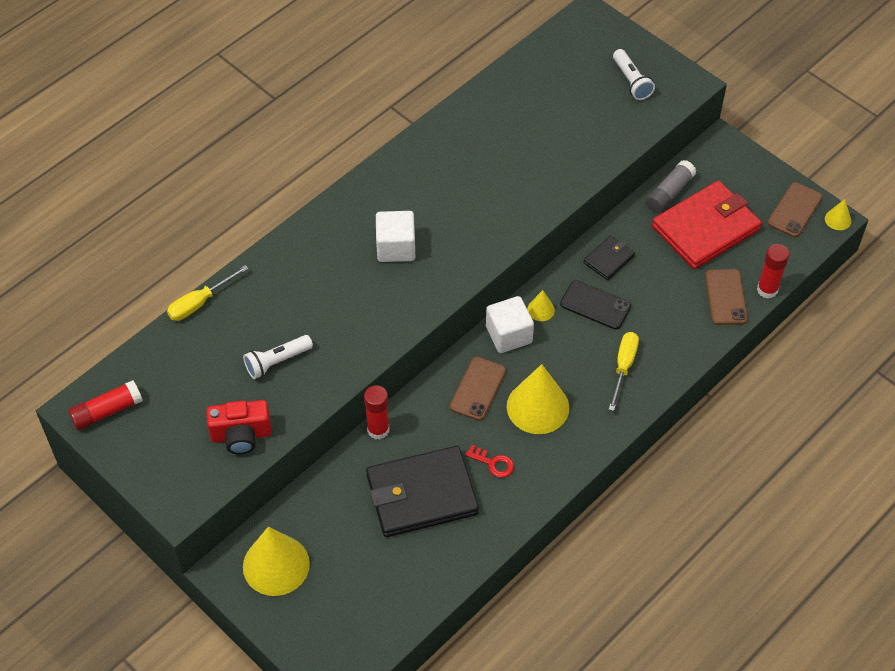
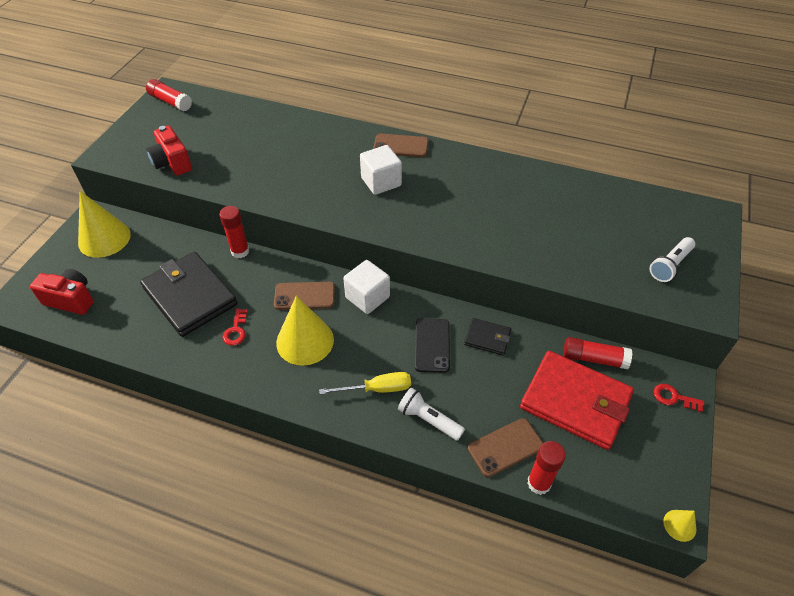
camera: 65 degrees right, 5 degrees down
yellow screwdriver [167,265,249,321] -> none
white flashlight [243,335,313,379] -> white flashlight moved to [398,388,465,441]
yellow cone [527,290,555,321] -> none
grey glue stick [646,160,696,213] -> red glue stick [563,337,632,369]
brown phone [767,182,823,237] -> brown phone moved to [373,134,429,157]
none -> red camera [30,269,94,315]
none -> red key [654,384,704,412]

